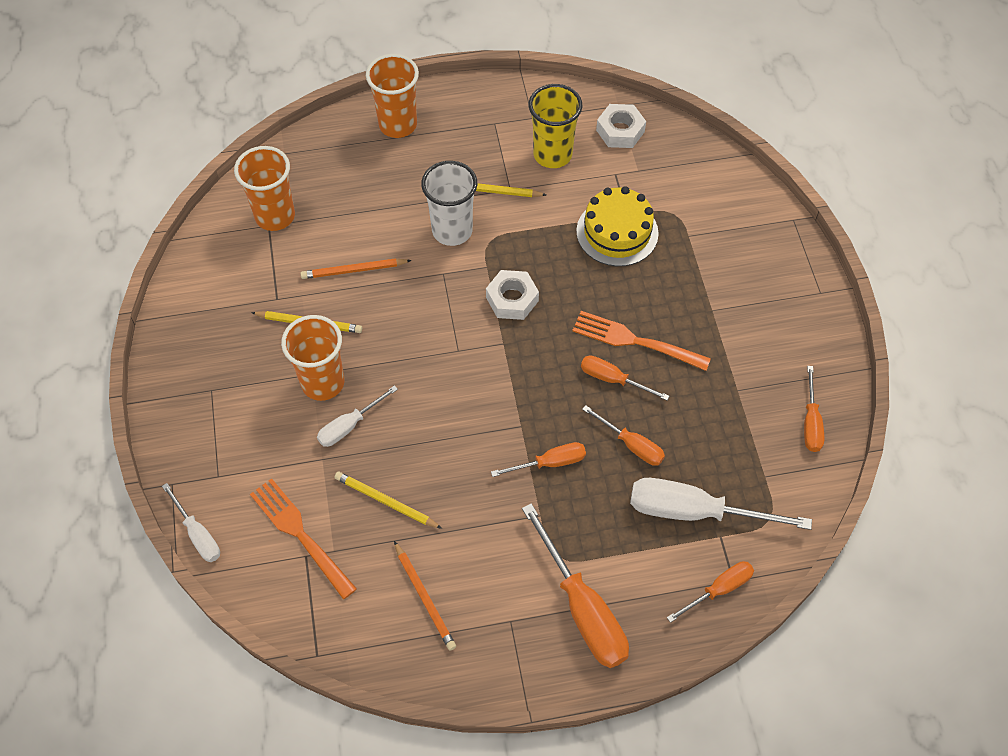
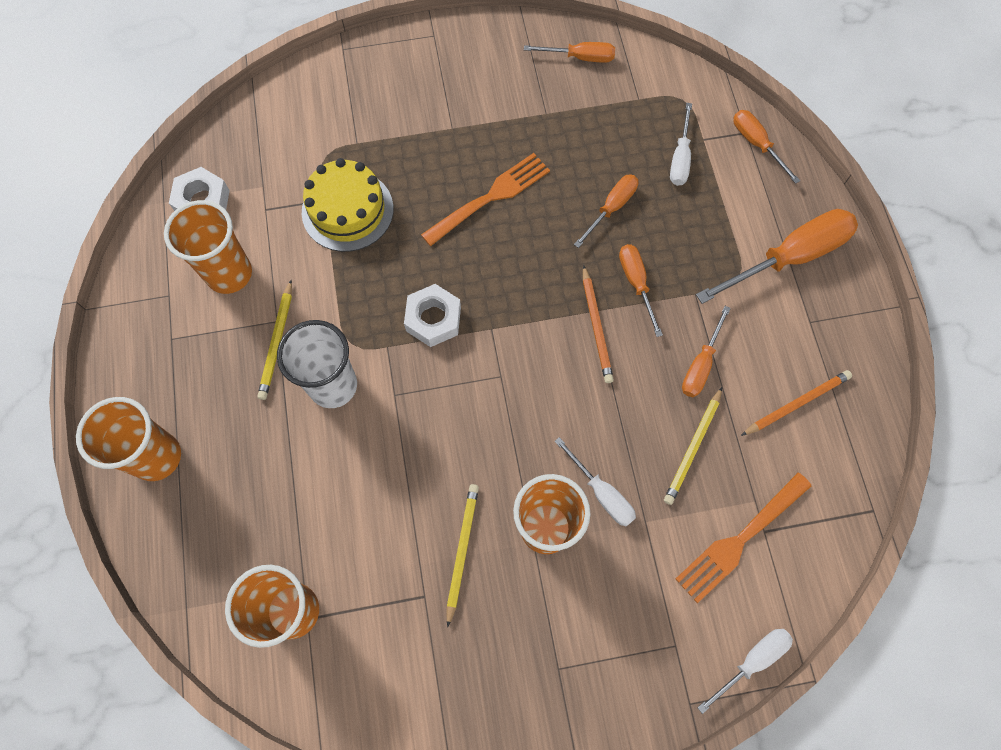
camera: 90 degrees left, 10 degrees up
orange pencil [300,258,412,279] -> orange pencil moved to [583,265,614,383]
yellow cup [529,84,582,168] -> orange cup [164,200,252,294]
orange fork [572,311,711,371] -> orange fork turned 150 degrees counterclockwise [421,153,550,246]
orange screwdriver [581,355,669,400] -> orange screwdriver moved to [682,306,731,397]
white screwdriver [630,478,812,530] -> white screwdriver [670,103,692,186], size x0.55

